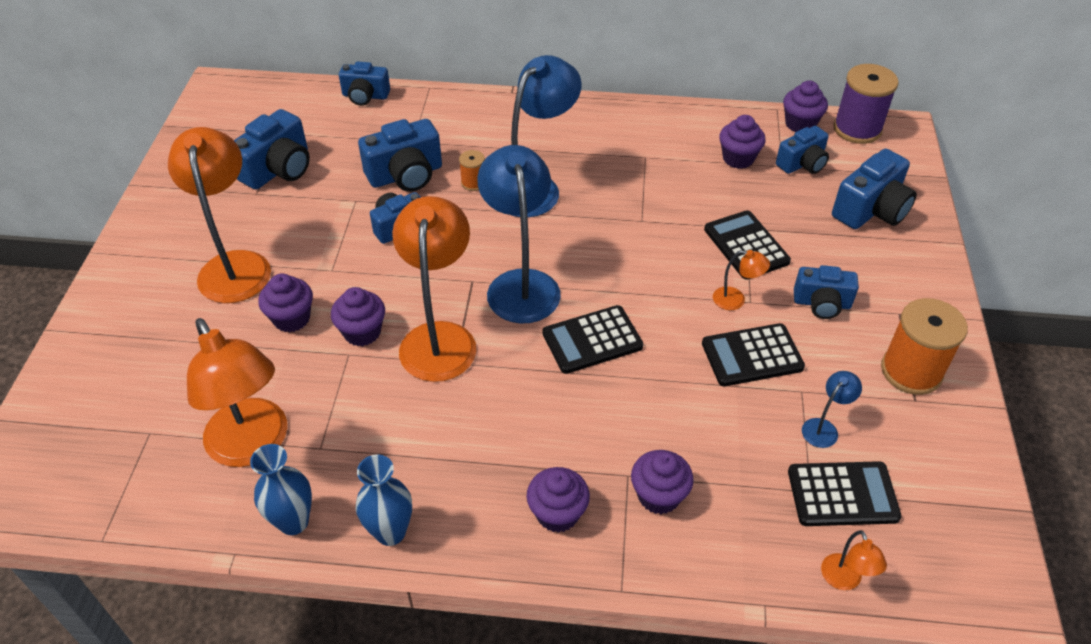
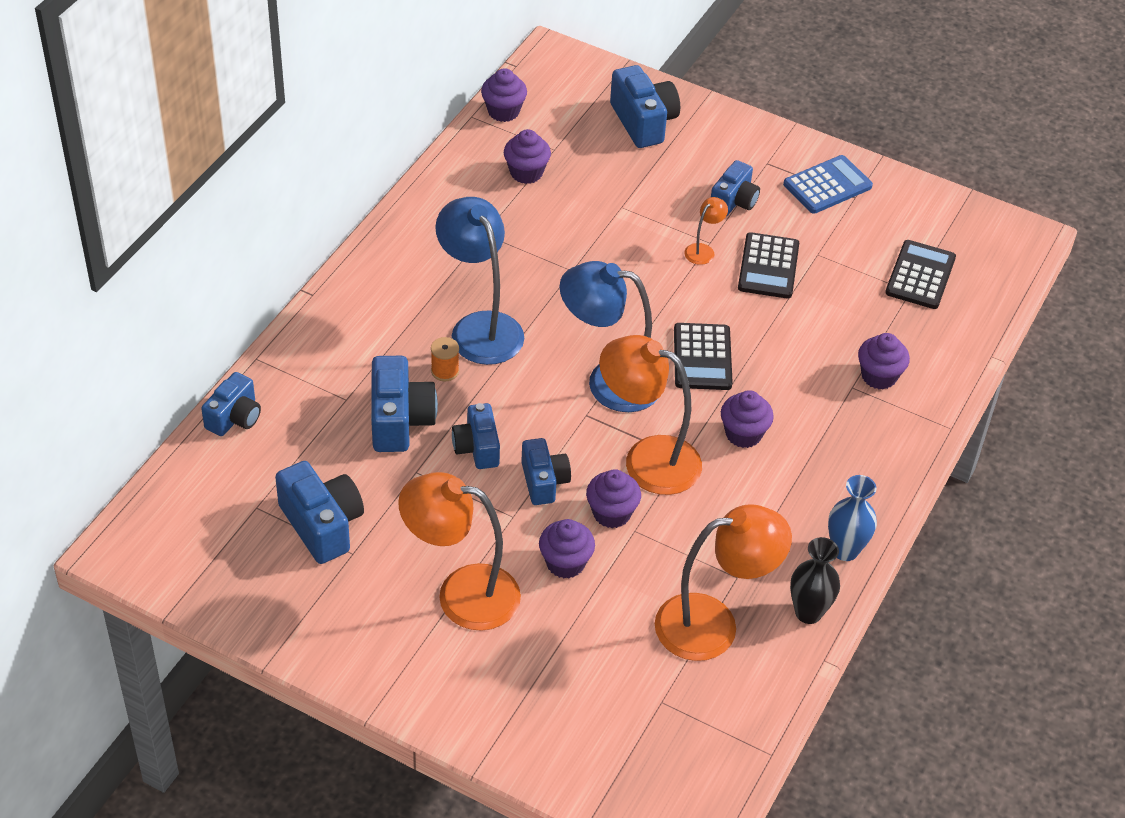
camera: 70 degrees left, 0 degrees up
blue vase [250,444,312,535] -> black vase [790,537,840,624]
purple cupcake [527,467,590,533] -> purple cupcake moved to [721,390,774,448]
black calculator [704,210,791,280] -> none
blue camera [776,126,829,174] -> blue camera moved to [521,438,571,505]
blue lamp [802,371,862,448] -> none
orange lamp [821,530,887,590] -> none
purple spool [833,64,899,144] -> none
orange spool [881,298,968,395] -> blue calculator [783,155,873,214]

